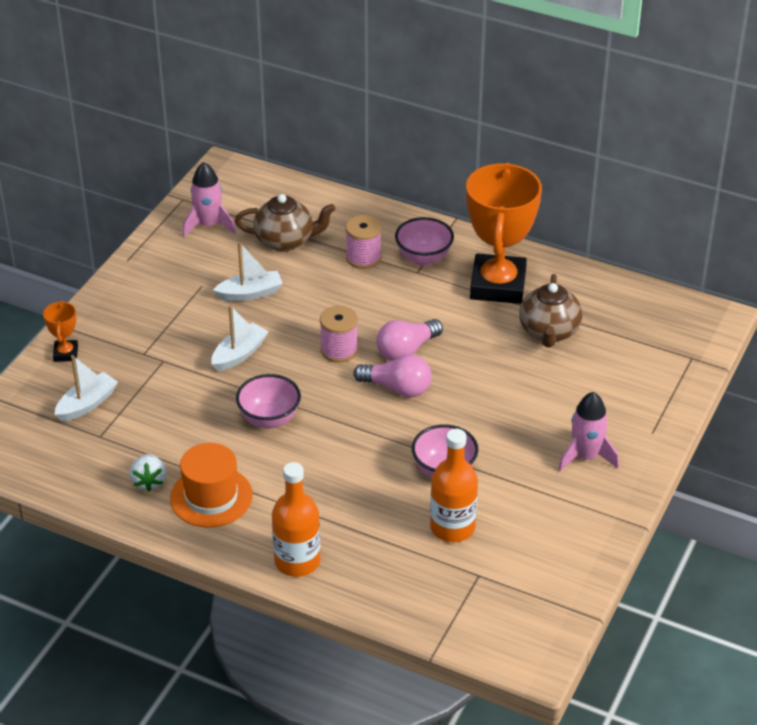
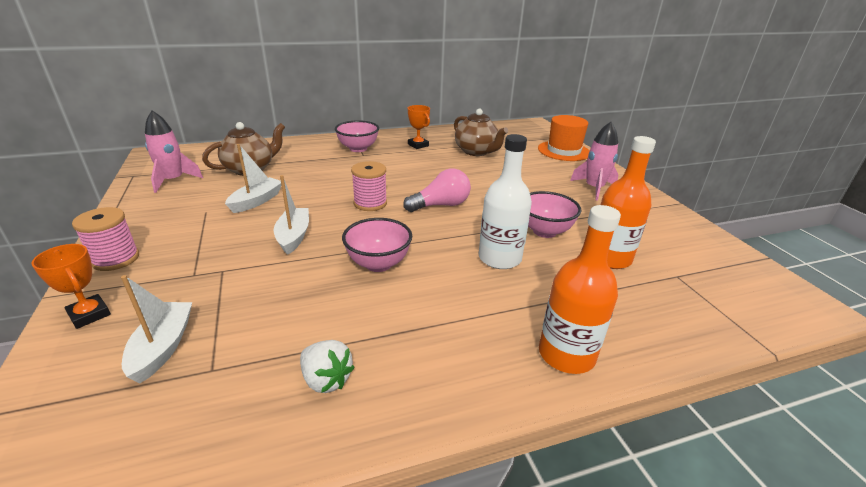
camera: 45 degrees left, 10 degrees down
orange hat [170,443,253,528] -> orange hat moved to [538,115,590,161]
pink spool [346,215,382,269] -> pink spool moved to [72,207,139,271]
pink light bulb [376,319,443,361] -> none
orange trophy [466,163,542,304] -> orange trophy [408,105,430,149], size x0.42
none -> white bottle [479,134,532,269]

